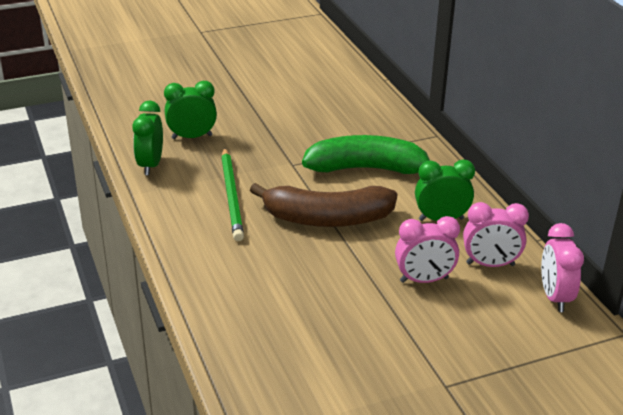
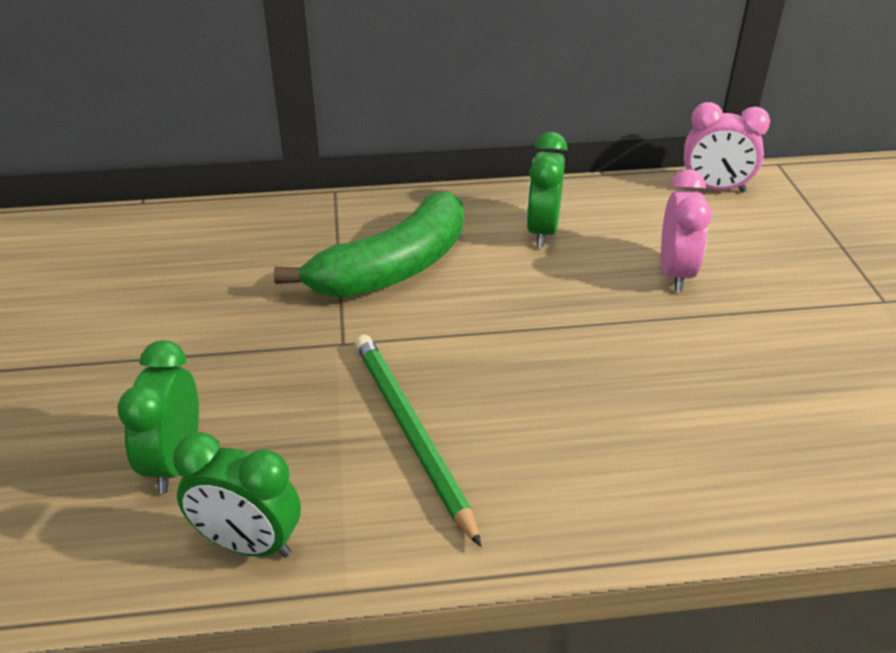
camera: 75 degrees left, 5 degrees up
green pencil [221,147,244,241] -> green pencil turned 120 degrees counterclockwise [355,335,481,547]
brown banana [250,183,397,227] -> none
green banana [302,135,430,174] -> green banana turned 150 degrees counterclockwise [274,191,464,298]
pink clock [463,202,529,267] -> none

